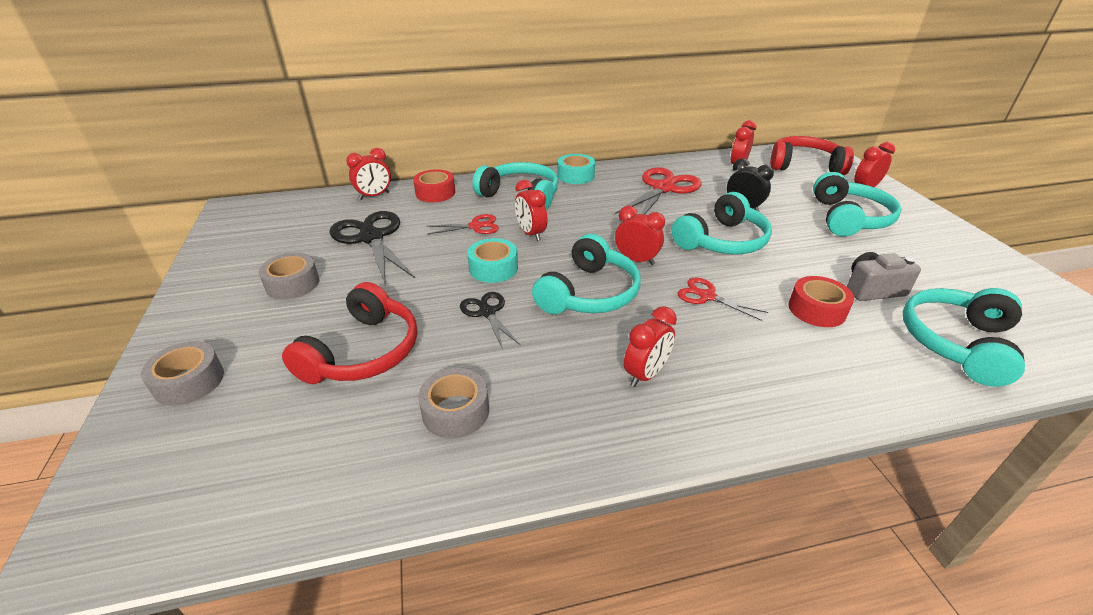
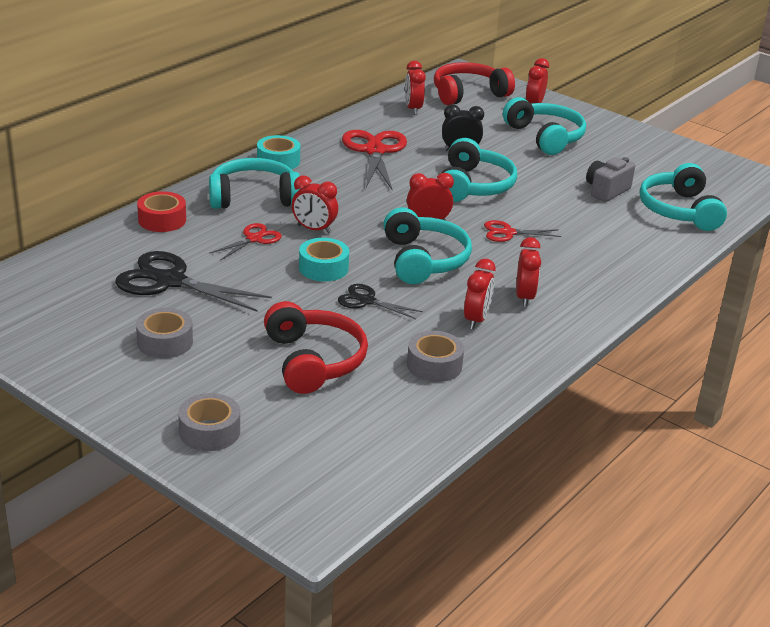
camera: 40 degrees left, 5 degrees down
red clock [346,148,391,200] -> red clock moved to [464,259,496,329]
red tape [789,276,854,327] -> none

